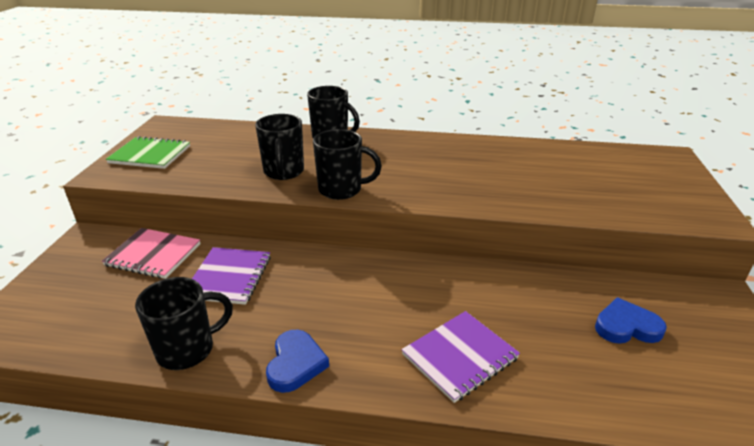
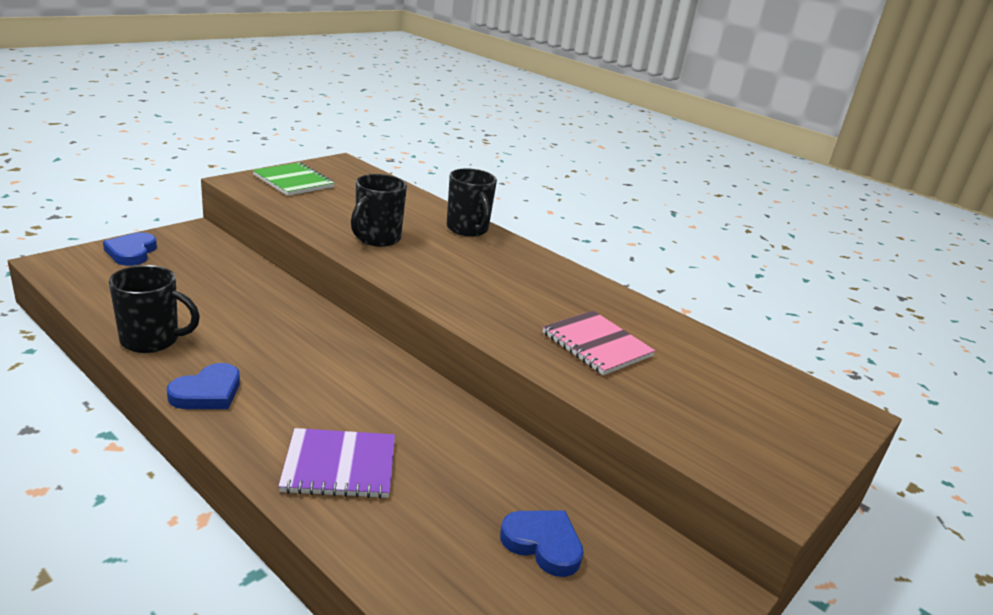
camera: 30 degrees right, 5 degrees down
pink notebook [102,228,201,279] -> pink notebook moved to [543,311,655,375]
purple notebook [192,247,271,305] -> none
black mug [313,129,382,200] -> none
none -> blue heart [103,232,157,266]

